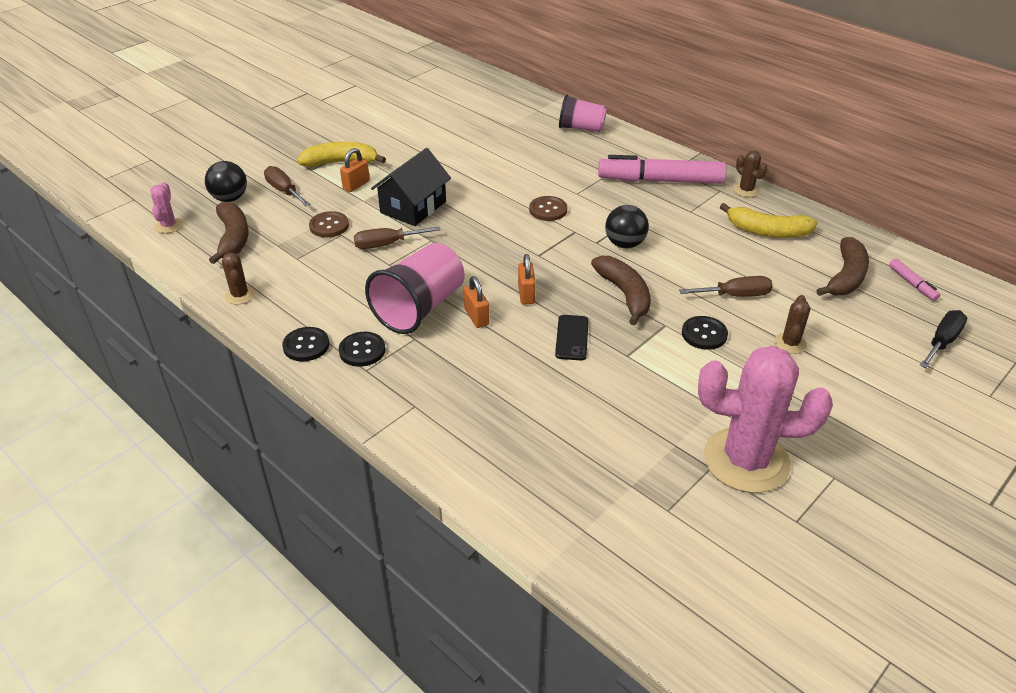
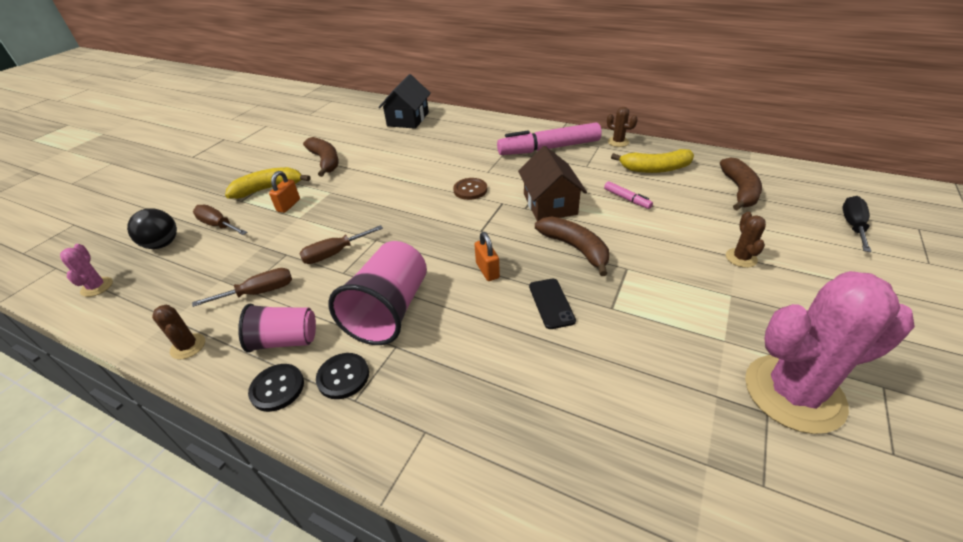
camera: 15 degrees left, 0 degrees up
brown banana [209,202,249,264] -> brown banana moved to [303,137,339,177]
brown button [309,211,349,237] -> none
black house [371,148,451,226] -> black house moved to [378,74,431,129]
orange padlock [464,276,489,328] -> none
pink cup [559,94,607,132] -> pink cup moved to [238,304,316,353]
black ball [605,205,649,248] -> brown house [518,146,587,221]
brown screwdriver [679,276,773,297] -> brown screwdriver moved to [192,268,292,307]
black button [682,316,728,350] -> none
pink marker [889,259,940,301] -> pink marker moved to [604,181,653,209]

